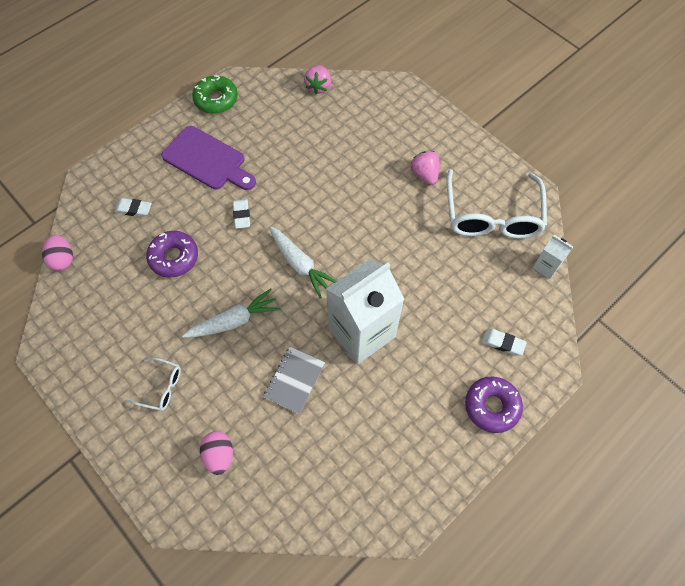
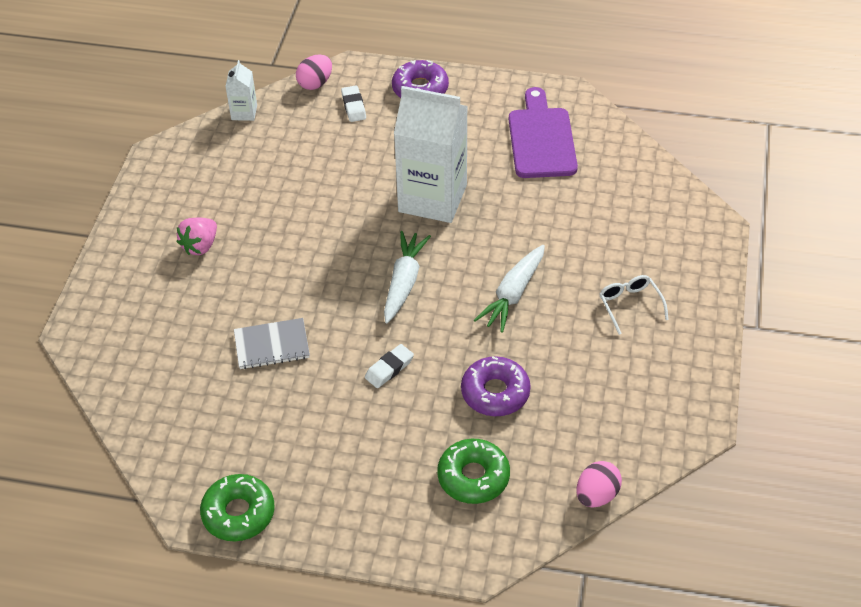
camera: 125 degrees left, 15 degrees down
white eraser [114,198,152,217] -> green donut [437,439,510,504]
purple cutting board [161,126,256,190] -> purple cutting board moved to [509,87,578,178]
white carrot [182,288,281,338] -> white carrot turned 90 degrees counterclockwise [474,245,545,333]
pink egg [200,431,233,475] -> pink egg moved to [296,54,332,90]
grey notebook [263,347,325,414] -> grey notebook moved to [234,318,310,369]
pink strawberry [304,65,331,95] -> none
white glasses [447,169,547,239] -> none

